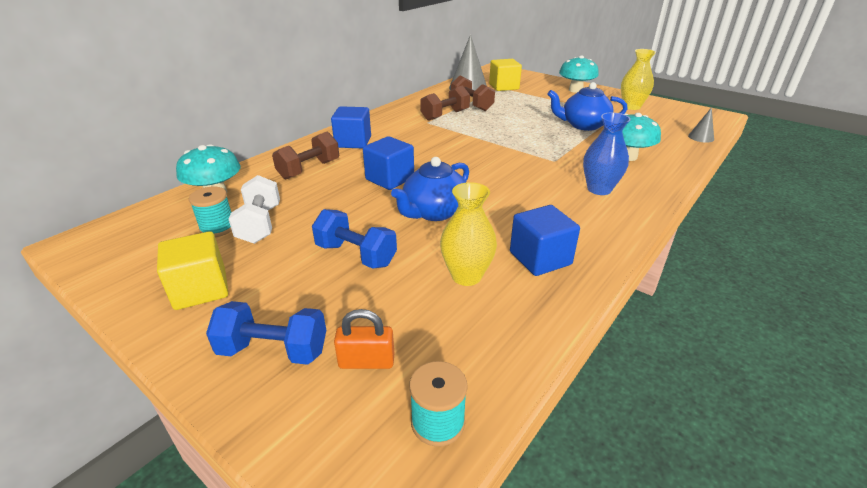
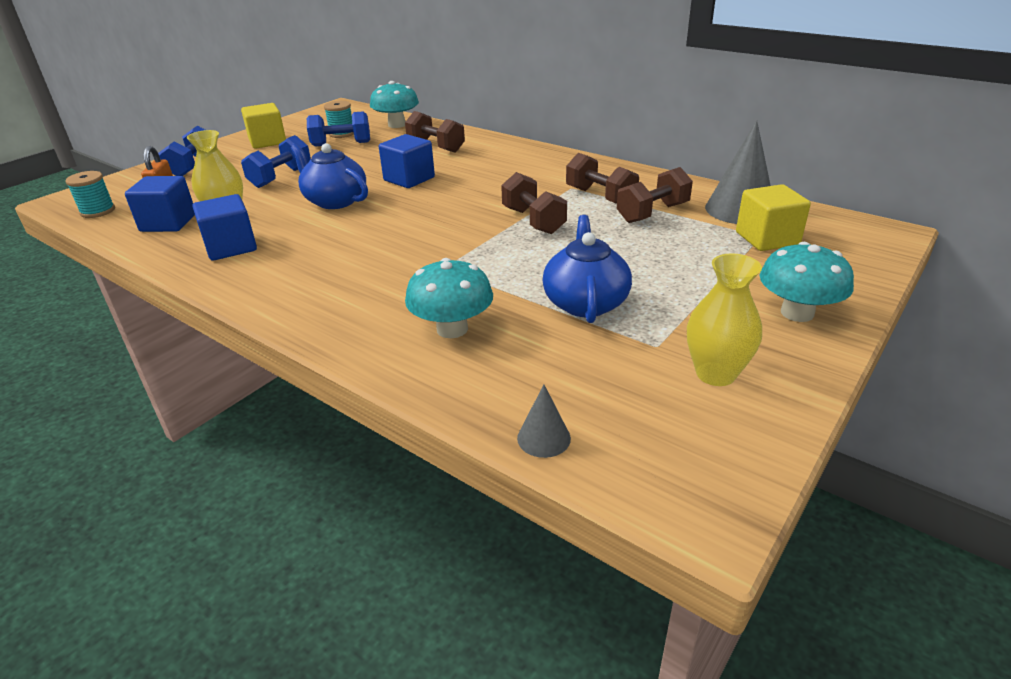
camera: 90 degrees right, 0 degrees up
white dumbbell [229,175,280,244] -> blue dumbbell [307,111,370,147]
blue cube [331,106,371,148] -> blue cube moved to [125,176,195,232]
blue vase [583,112,631,195] -> none
none -> brown dumbbell [501,172,567,234]

